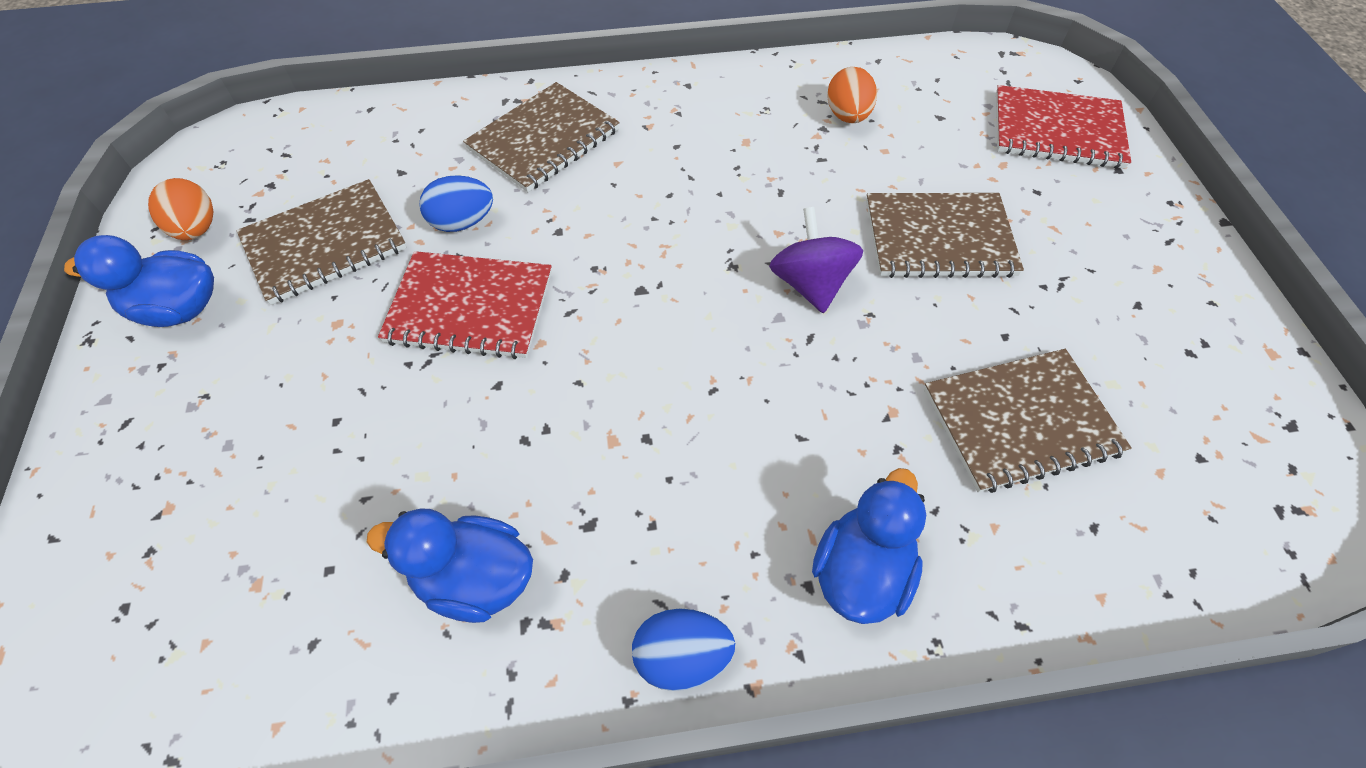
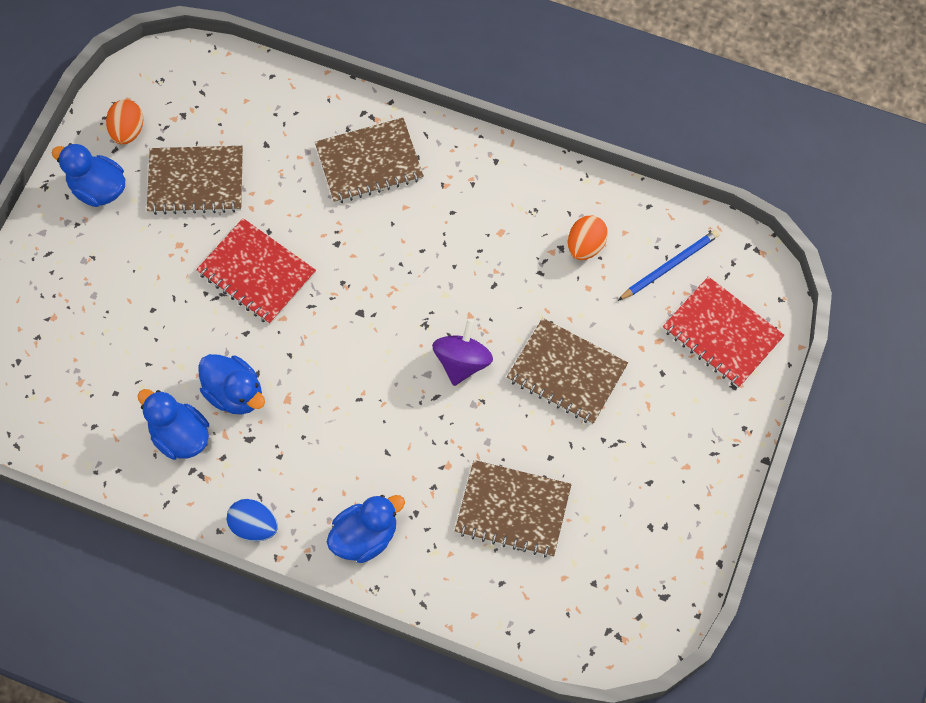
camera: 30 degrees right, 10 degrees up
blue egg [419,175,493,232] -> none
none -> blue duck [198,354,265,415]
none -> blue pencil [618,230,719,301]

